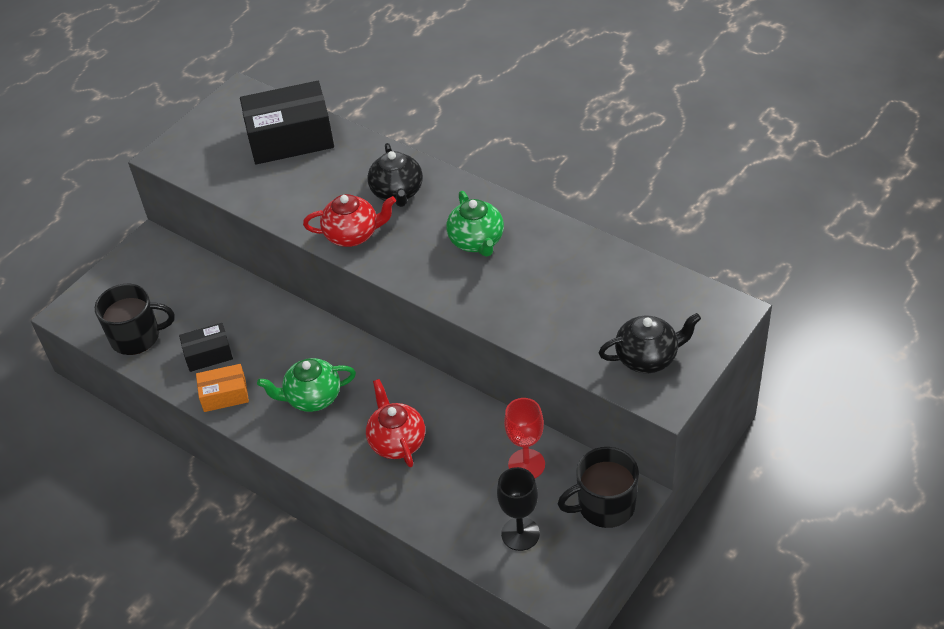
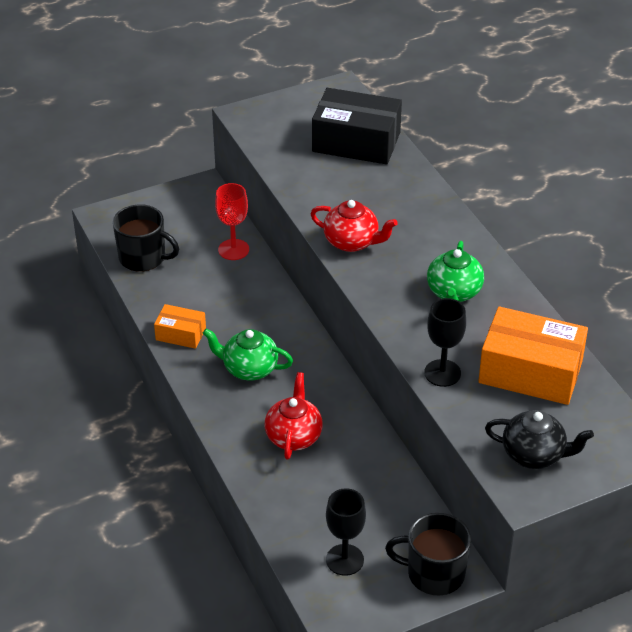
camera: 25 degrees right, 5 degrees down
black box [179,323,233,372] -> none
black teapot [367,143,423,207] -> none
red goblet [504,398,545,478] -> red goblet moved to [215,183,249,260]
none -> black goblet [424,298,466,387]
none -> orange box [478,306,588,405]

